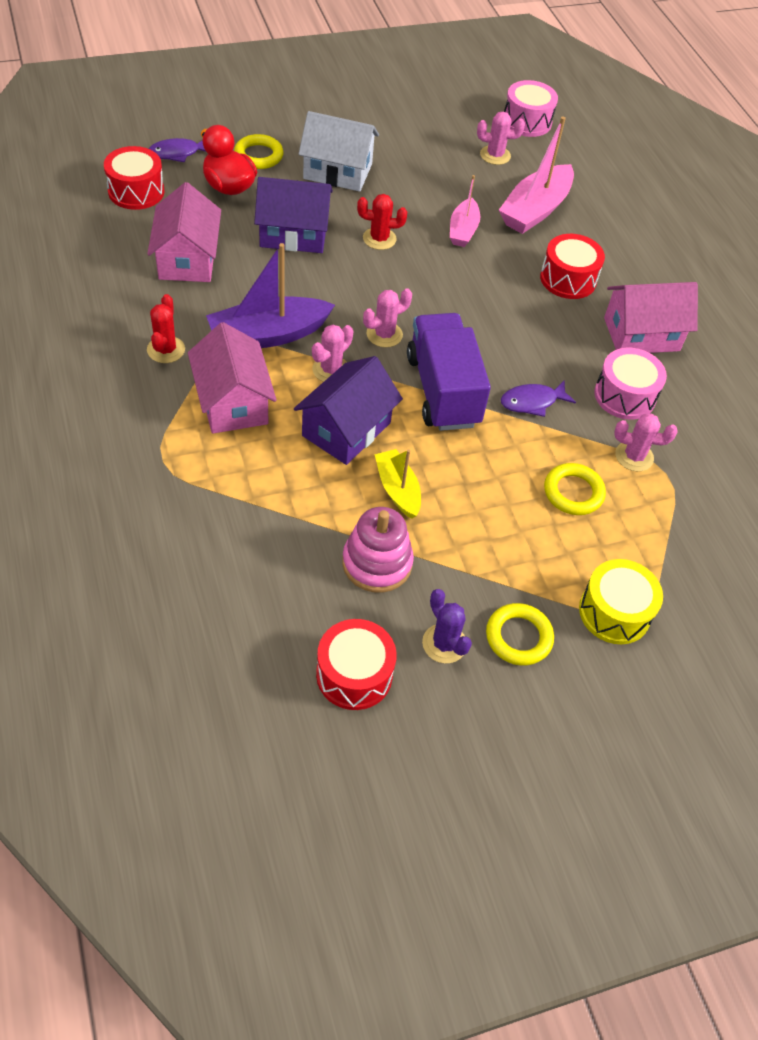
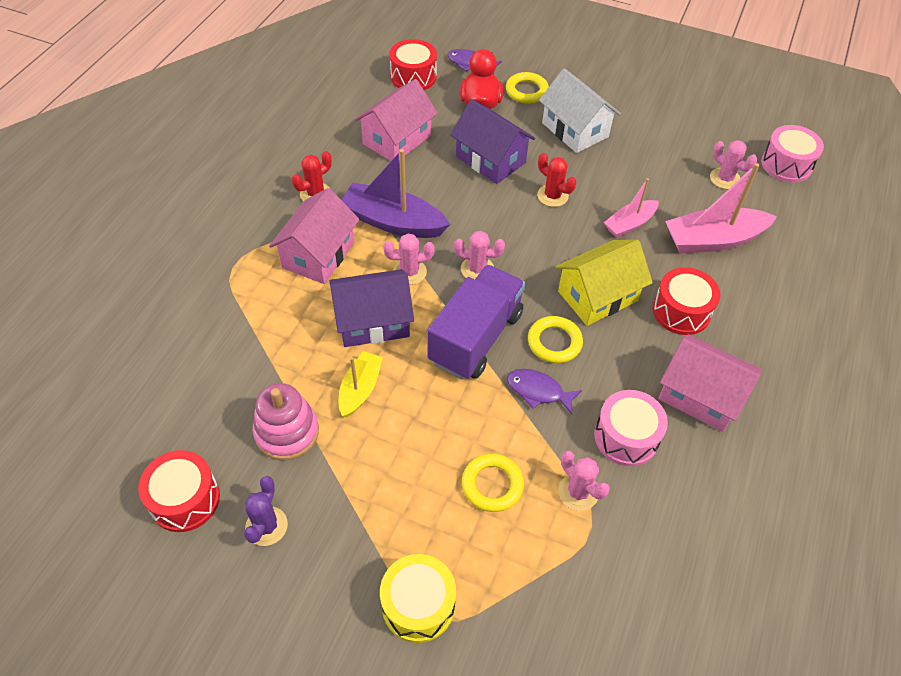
camera: 45 degrees right, 0 degrees up
yellow ring [486,603,554,666] -> yellow ring moved to [528,316,583,363]
none -> yellow house [556,240,653,326]

